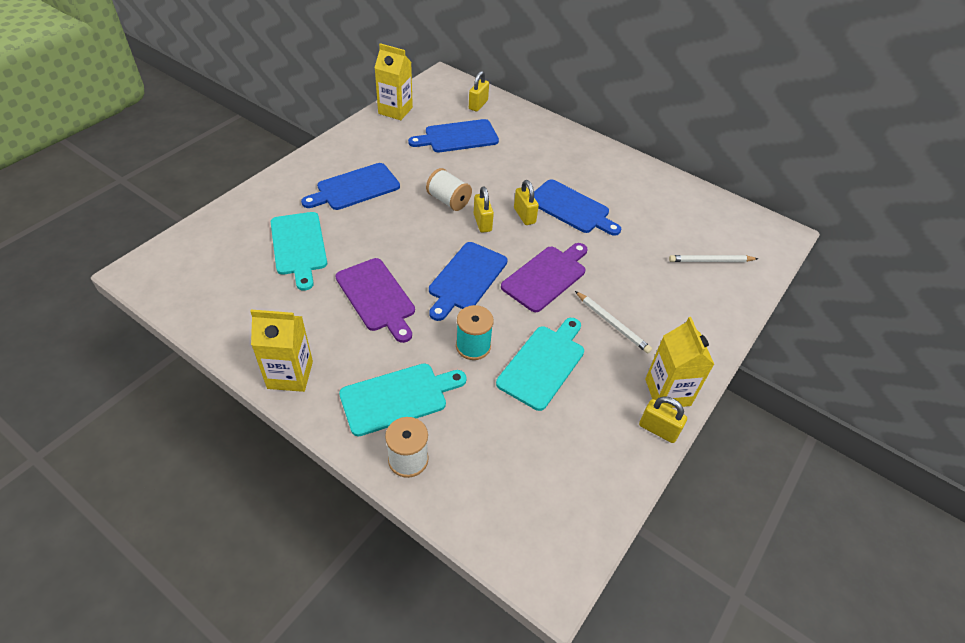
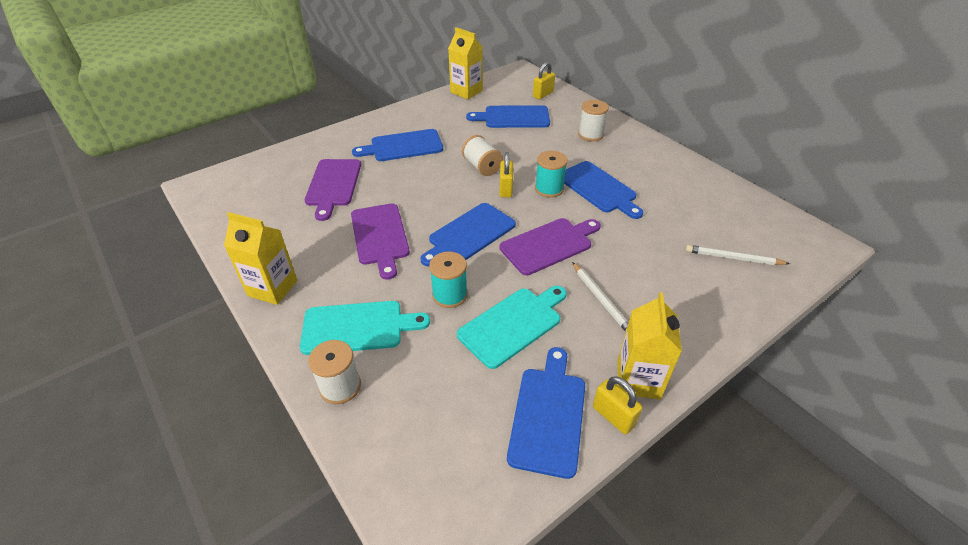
camera: 20 degrees right, 5 degrees down
turquoise cutting board [271,212,327,291] -> purple cutting board [305,159,361,221]
yellow padlock [514,180,539,225] -> turquoise spool [535,151,568,198]
none -> blue cutting board [507,347,585,479]
none -> white spool [578,100,609,141]

